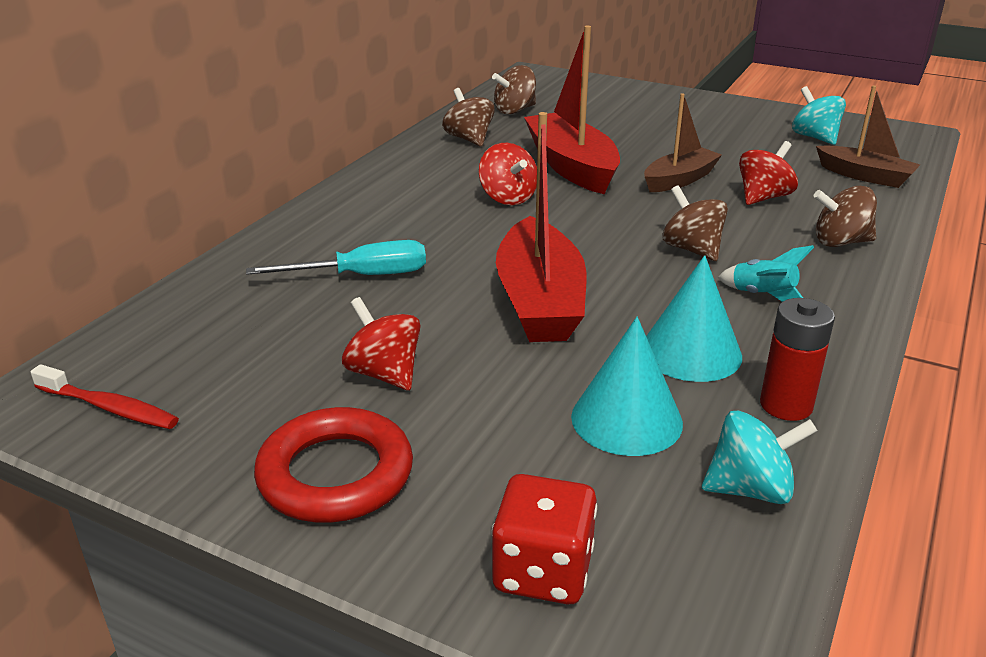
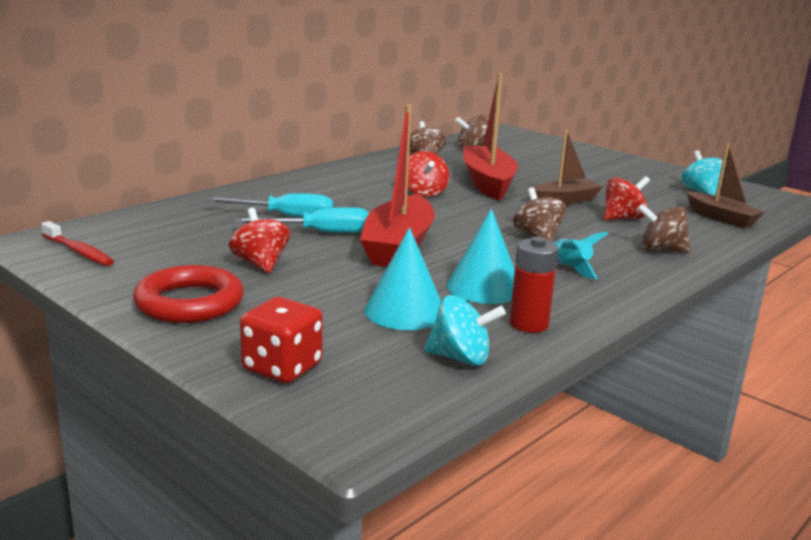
camera: 15 degrees right, 10 degrees down
none -> turquoise screwdriver [235,207,369,233]

